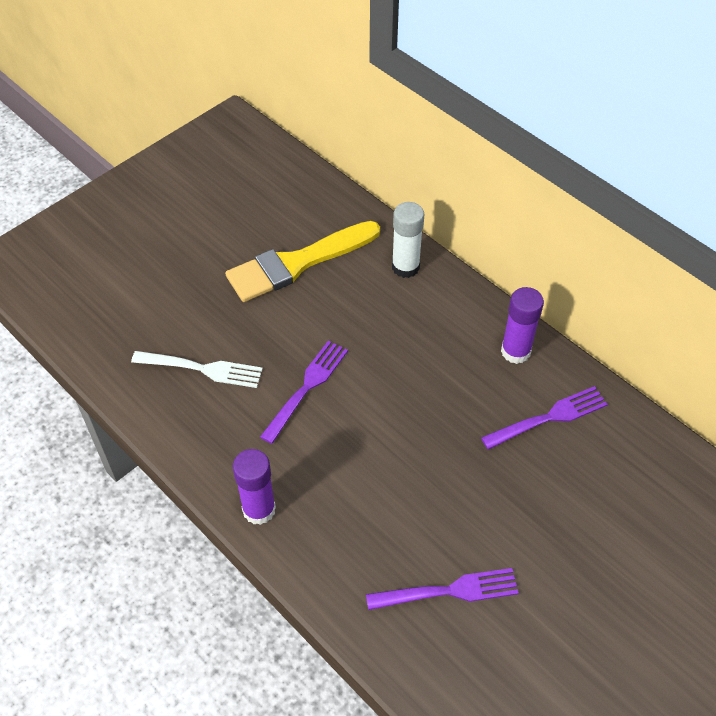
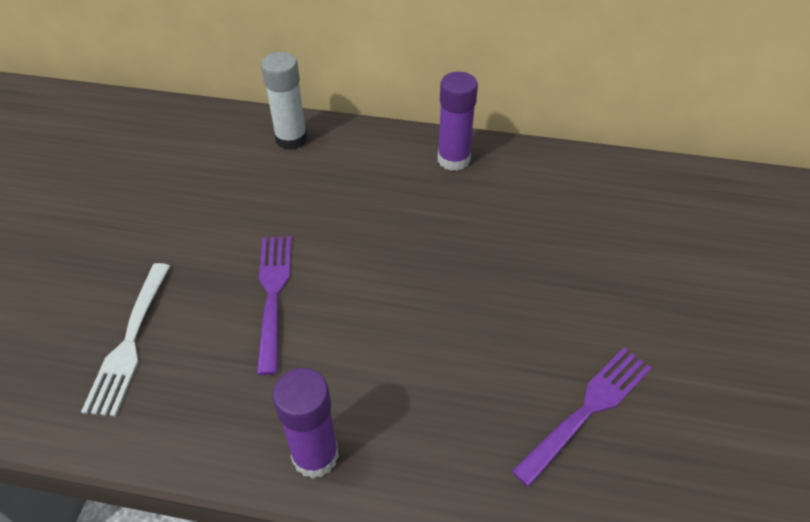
camera: 35 degrees left, 5 degrees down
white fork [131,351,263,388] -> white fork turned 120 degrees clockwise [81,263,170,417]
yellow brush [225,221,380,302] -> none
purple fork [481,386,608,450] -> none

